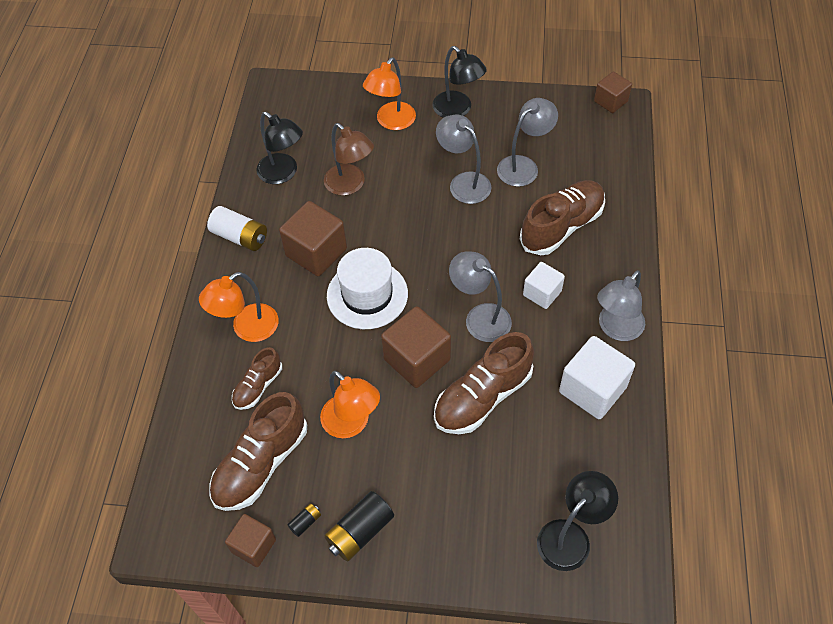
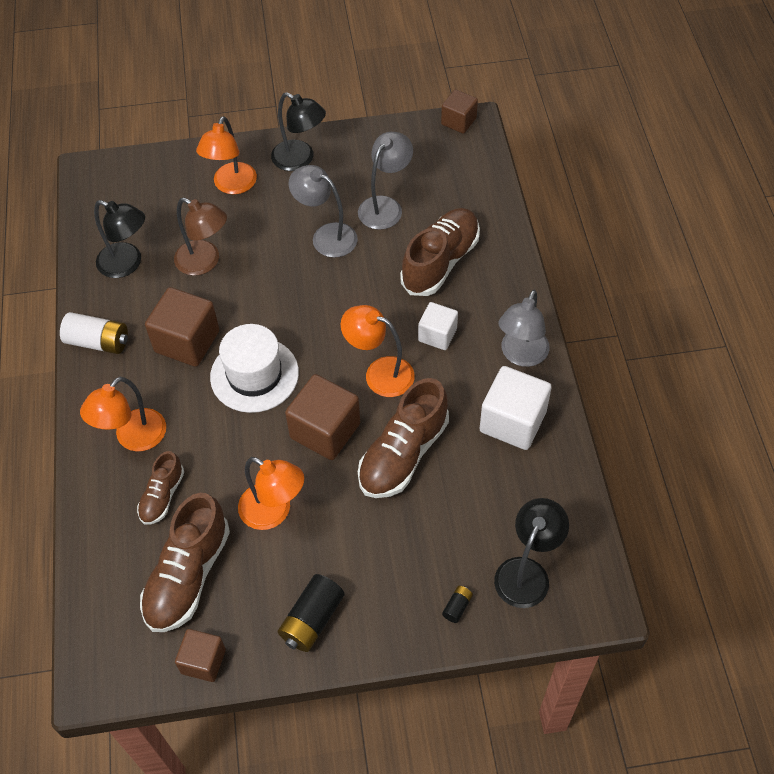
camera: 15 degrees left, 0 degrees up
black battery [287,503,321,537] -> black battery moved to [442,586,473,623]
grey lamp [449,251,512,342] -> orange lamp [341,305,415,397]

